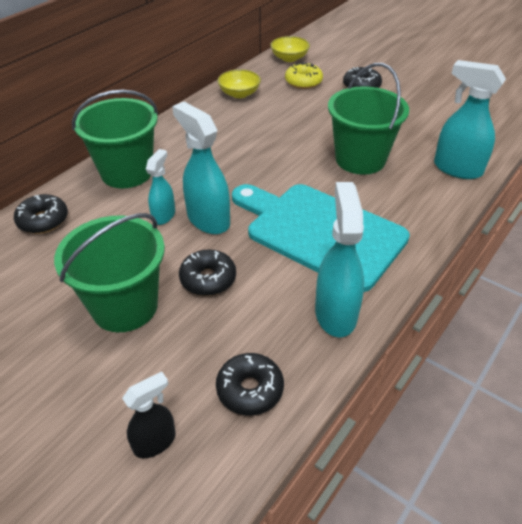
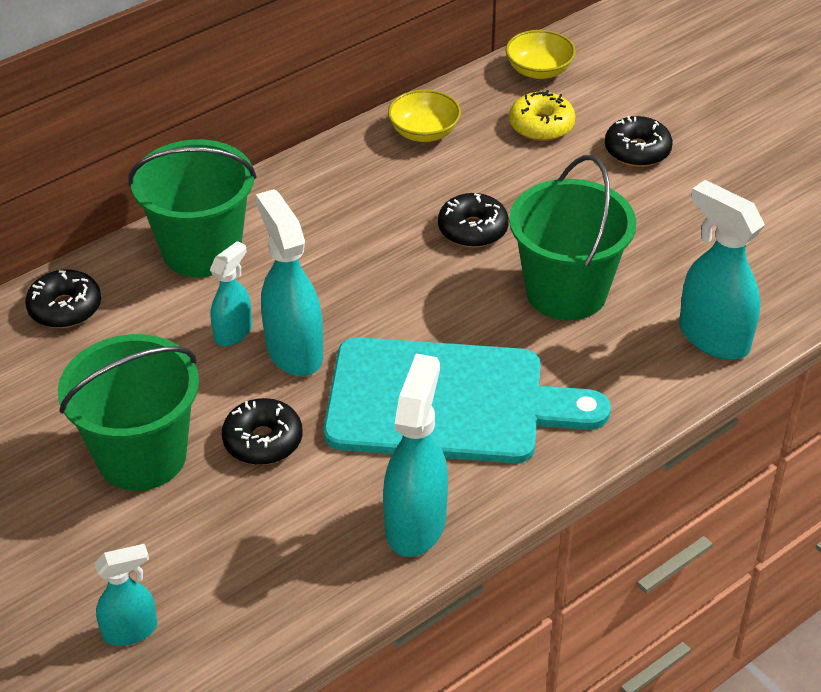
camera: 15 degrees right, 0 degrees up
black spray bottle [122,372,176,458] -> turquoise spray bottle [94,544,157,646]
black donut [216,353,284,416] -> black donut moved to [438,193,509,248]
turquoise cutting board [232,184,410,292] -> turquoise cutting board turned 135 degrees clockwise [324,337,611,463]

